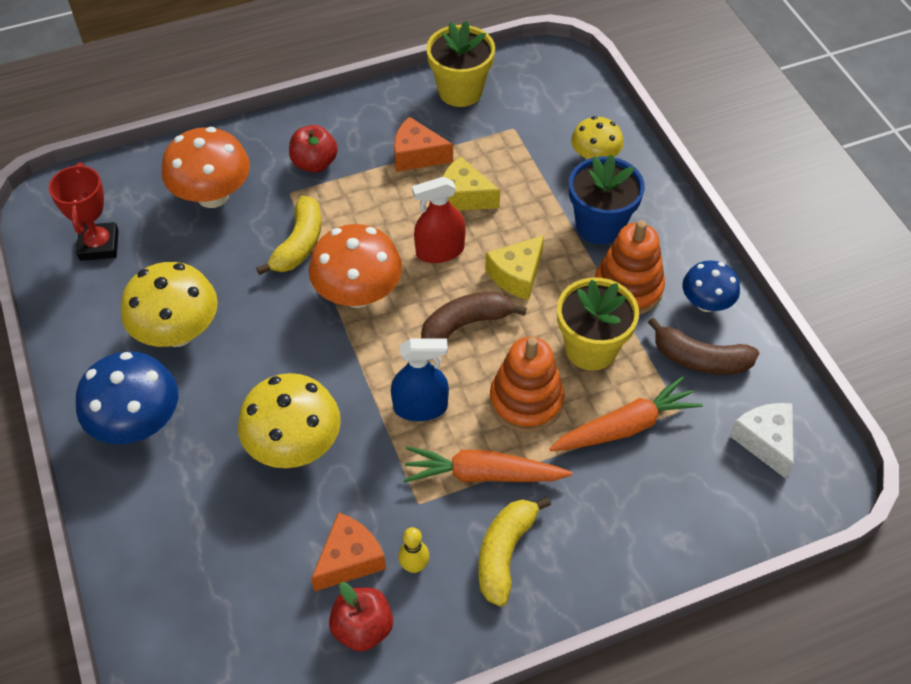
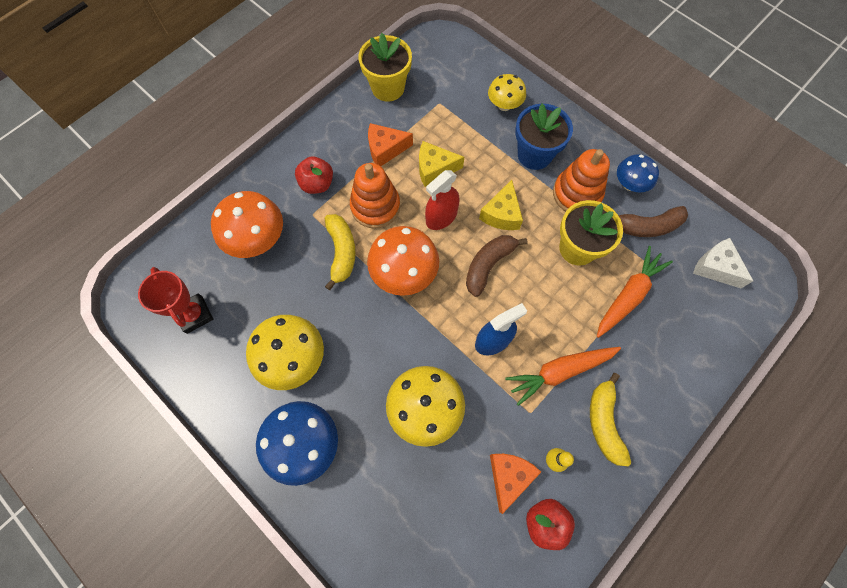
camera: 25 degrees left, 15 degrees up
orange stacking toy [490,337,565,432] -> orange stacking toy moved to [350,163,400,229]

